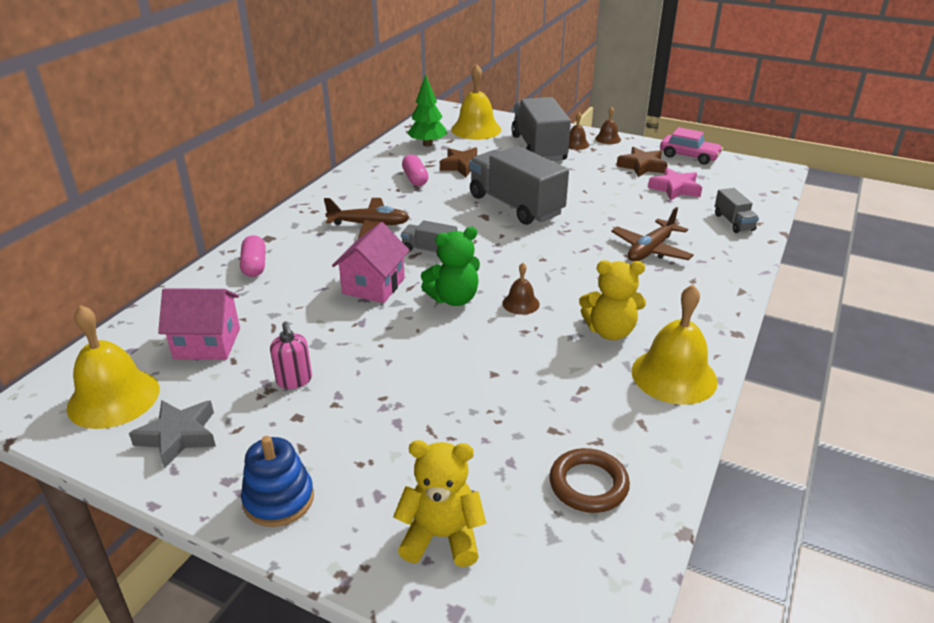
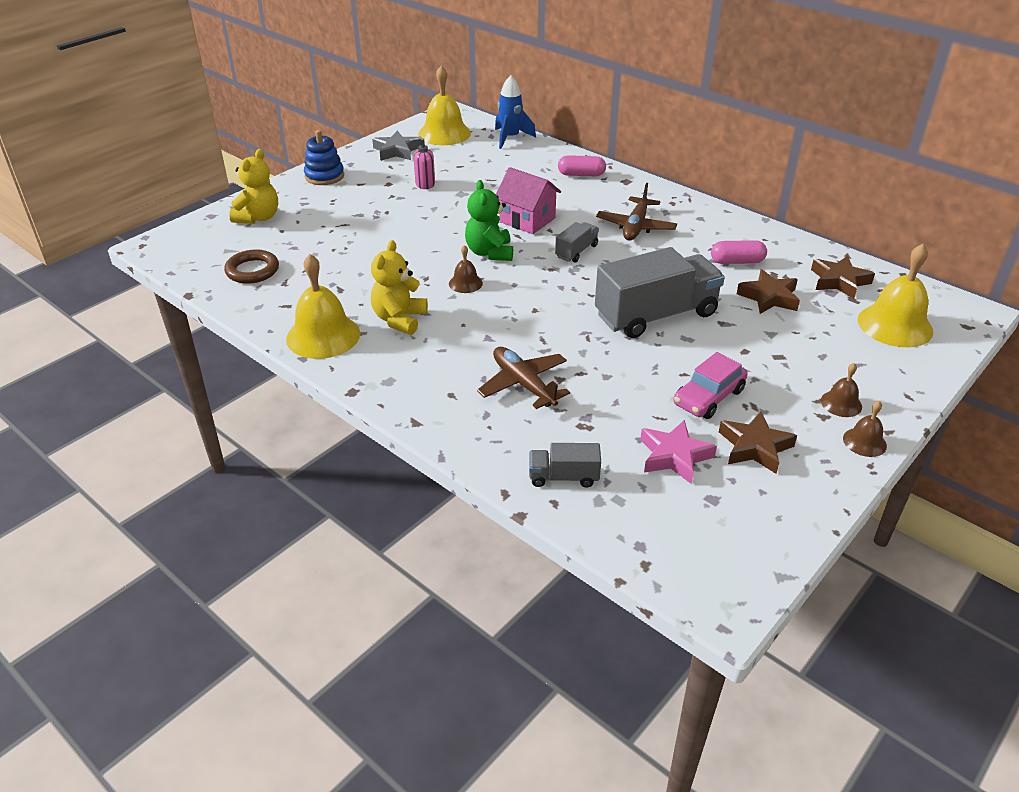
camera: 105 degrees right, 5 degrees up
pink house [158,288,240,360] -> none
green tree [407,74,447,147] -> brown star [811,256,875,299]
grey truck [511,97,571,161] -> none
pink car [660,127,723,165] -> pink car moved to [674,352,748,419]
none -> blue rocket [495,75,536,149]

